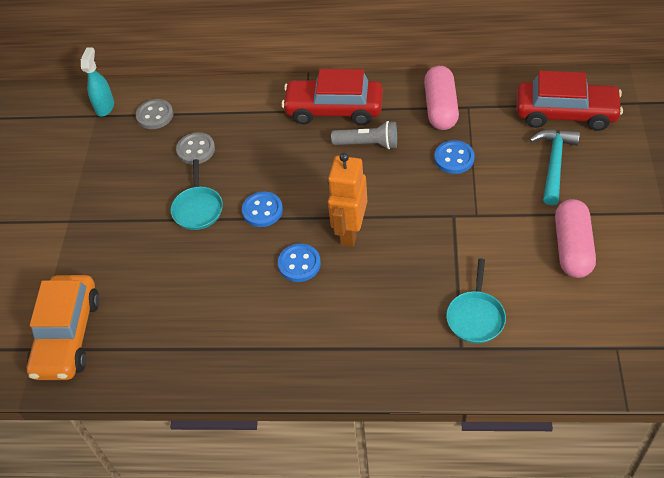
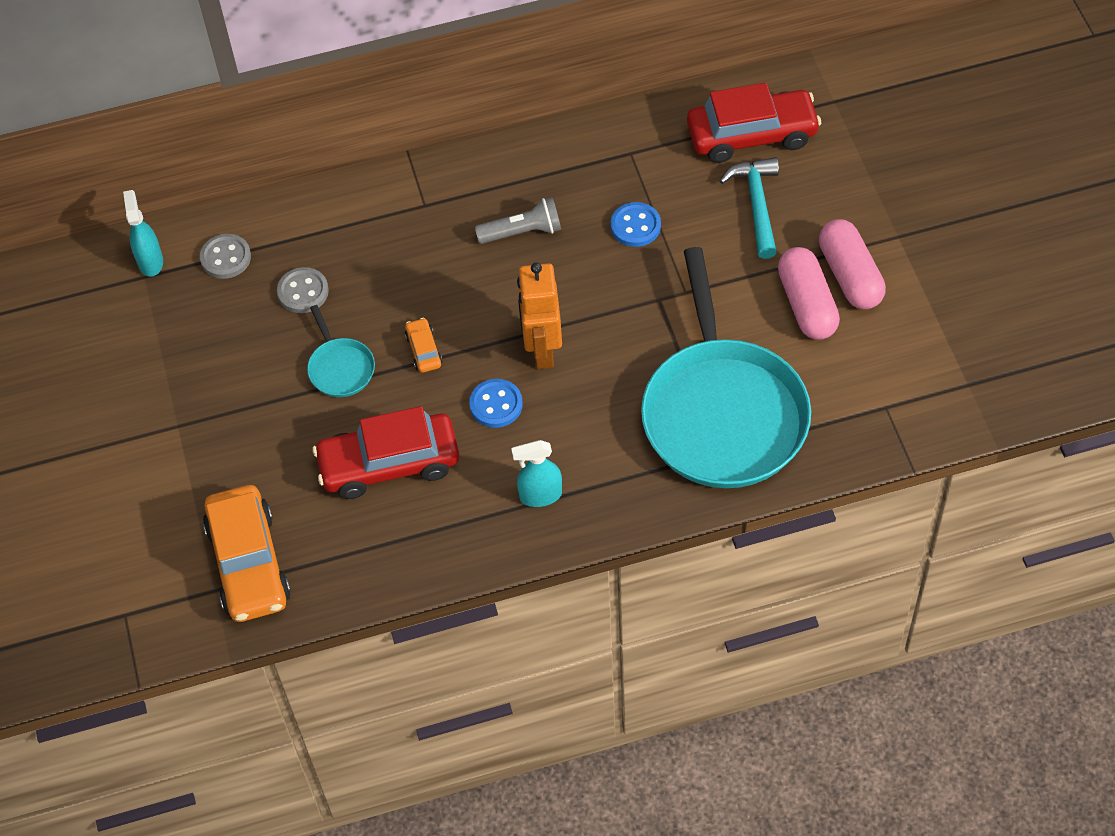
camera: 20 degrees left, 5 degrees up
blue button [242,192,283,227] -> orange car [405,318,442,373]
red car [282,69,383,125] -> red car moved to [313,406,459,499]
pink capsule [424,66,459,130] -> pink capsule moved to [819,219,886,309]
turquoise pan [446,258,506,344] -> turquoise pan [641,247,811,488], size x2.42
none -> turquoise spray bottle [511,440,562,507]

